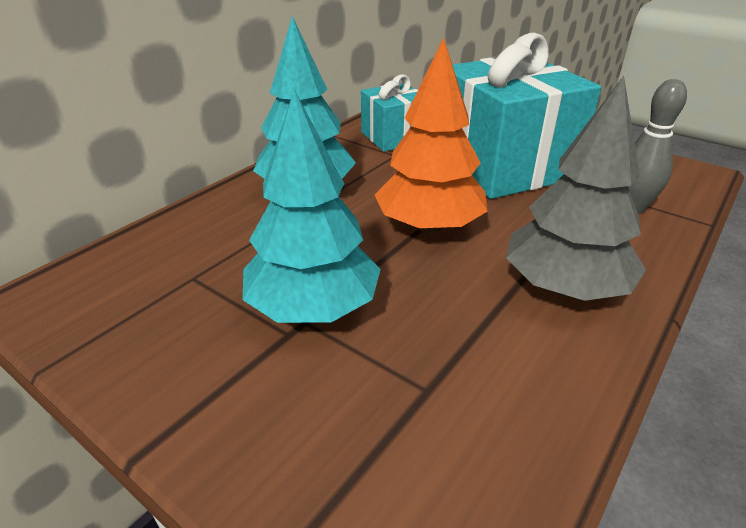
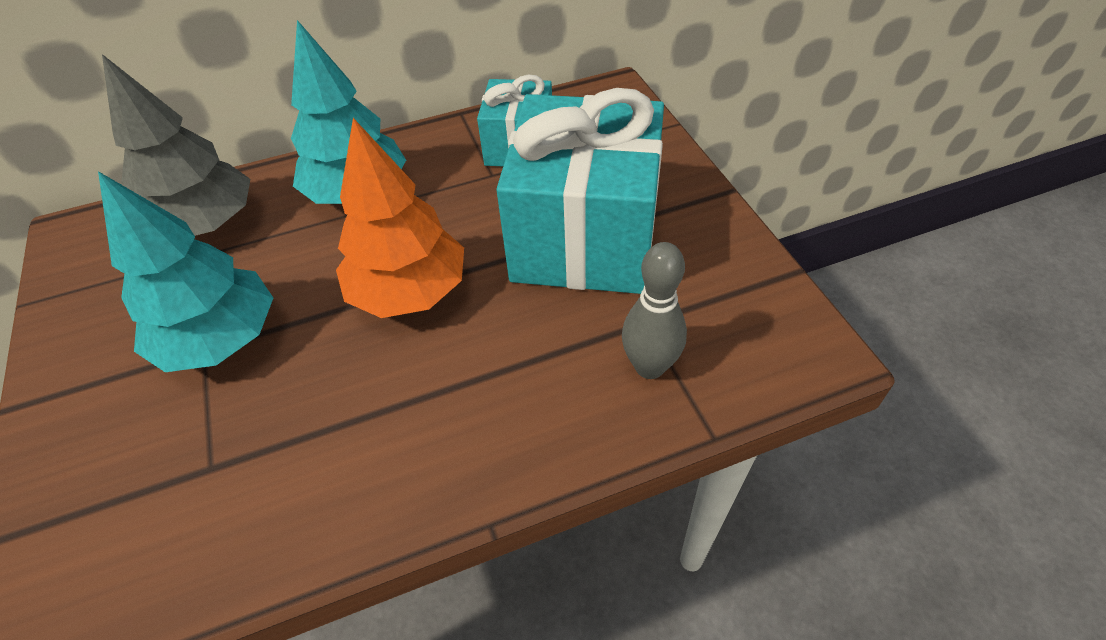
camera: 35 degrees right, 15 degrees up
grey tree [506,76,646,301] -> grey tree moved to [102,54,250,236]

